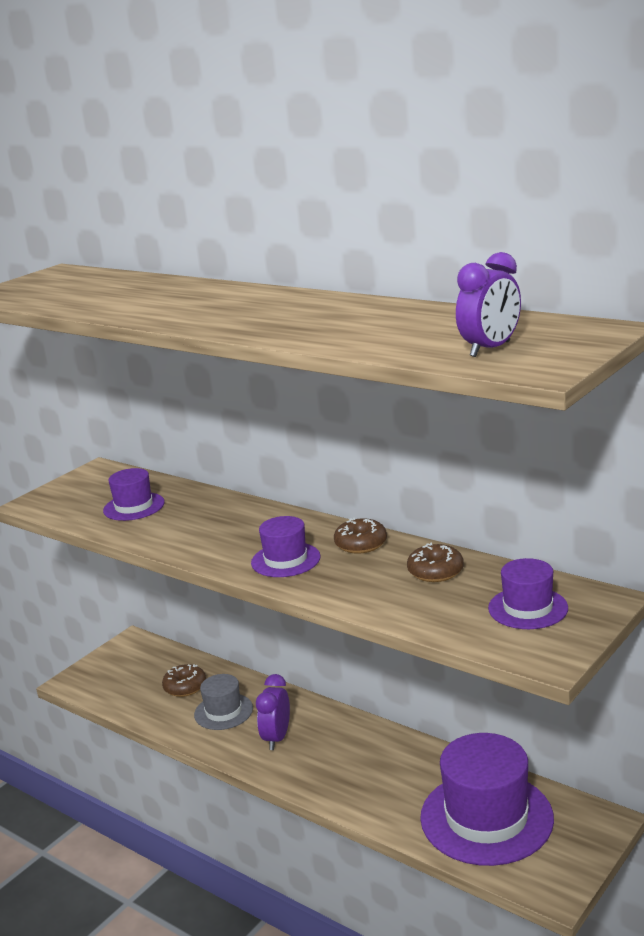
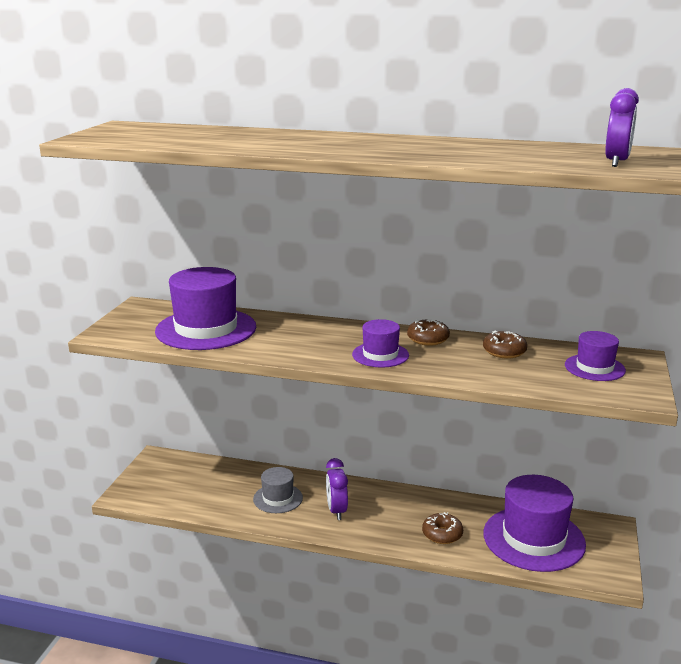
camera: 25 degrees left, 0 degrees up
purple hat [103,468,165,521] -> purple hat [155,267,256,350], size x1.88
brown donut [162,664,206,697] -> brown donut moved to [422,512,463,544]

